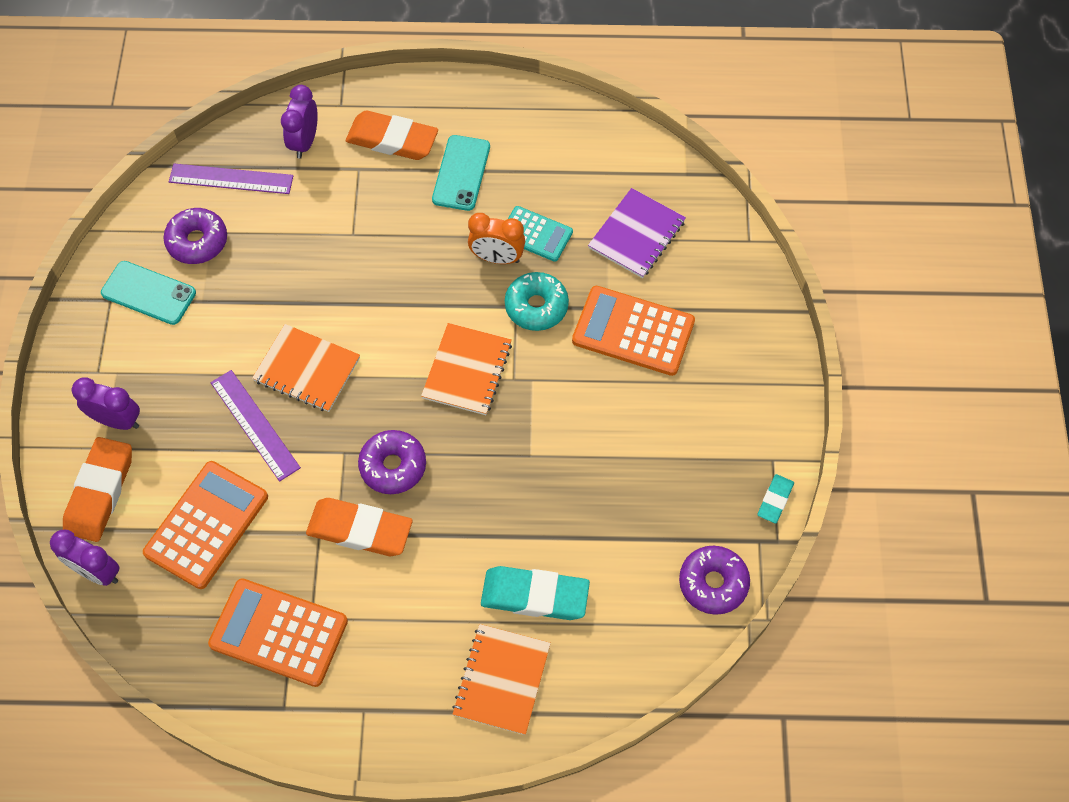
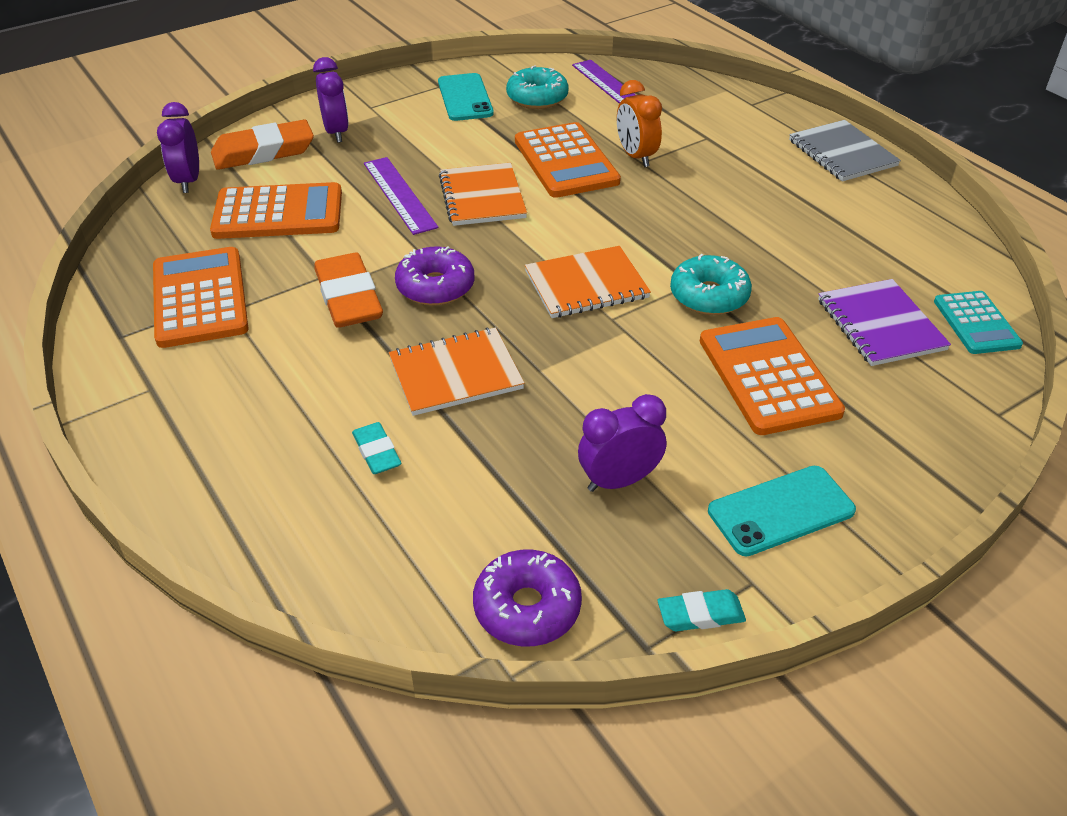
camera: 55 degrees right, 20 degrees down
purple donut [163,208,227,264] -> turquoise donut [506,66,569,109]
purple ruler [211,370,301,481] -> purple ruler turned 45 degrees counterclockwise [364,157,438,235]
purple clock [281,85,318,159] -> purple clock moved to [578,394,666,492]
orange eraser [346,111,438,160] -> none
turquoise phone [432,135,490,211] -> turquoise phone moved to [708,466,856,557]
orange notebook [452,624,551,735] -> orange notebook moved to [389,327,525,416]
orange clock [468,213,525,264] -> orange clock moved to [617,80,662,167]
turquoise eraser [481,566,590,620] -> turquoise eraser [352,422,402,474], size x0.53
turquoise calculator [508,206,573,262] -> turquoise calculator moved to [934,291,1023,354]
purple notebook [588,188,686,278] -> purple notebook turned 75 degrees clockwise [818,279,951,366]
none -> orange calculator [515,122,621,198]
none -> grey notebook [789,120,901,181]

